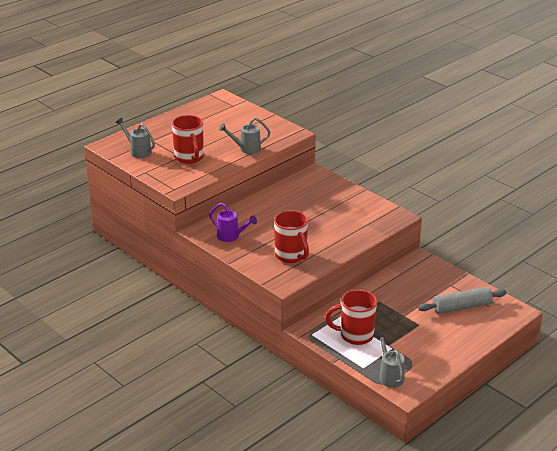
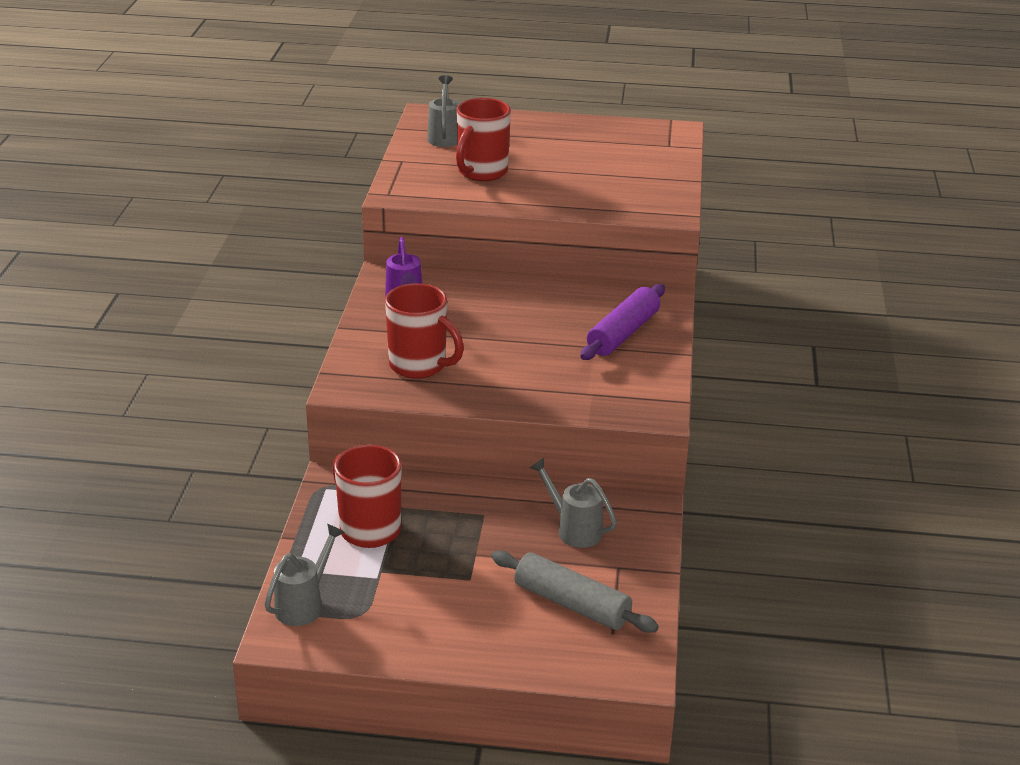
camera: 50 degrees right, 0 degrees up
grey watering can [219,118,271,154] -> grey watering can moved to [529,458,617,548]
red mug [274,210,309,263] -> red mug turned 75 degrees counterclockwise [385,283,464,379]
none -> purple rolling pin [580,284,665,360]

